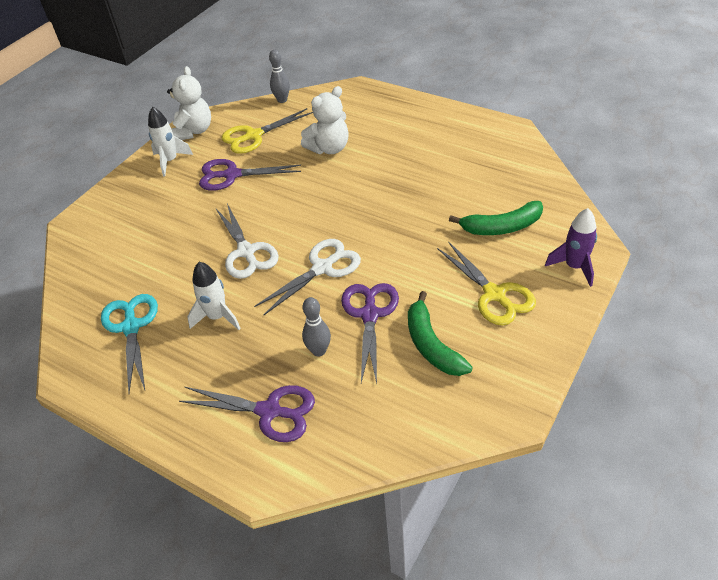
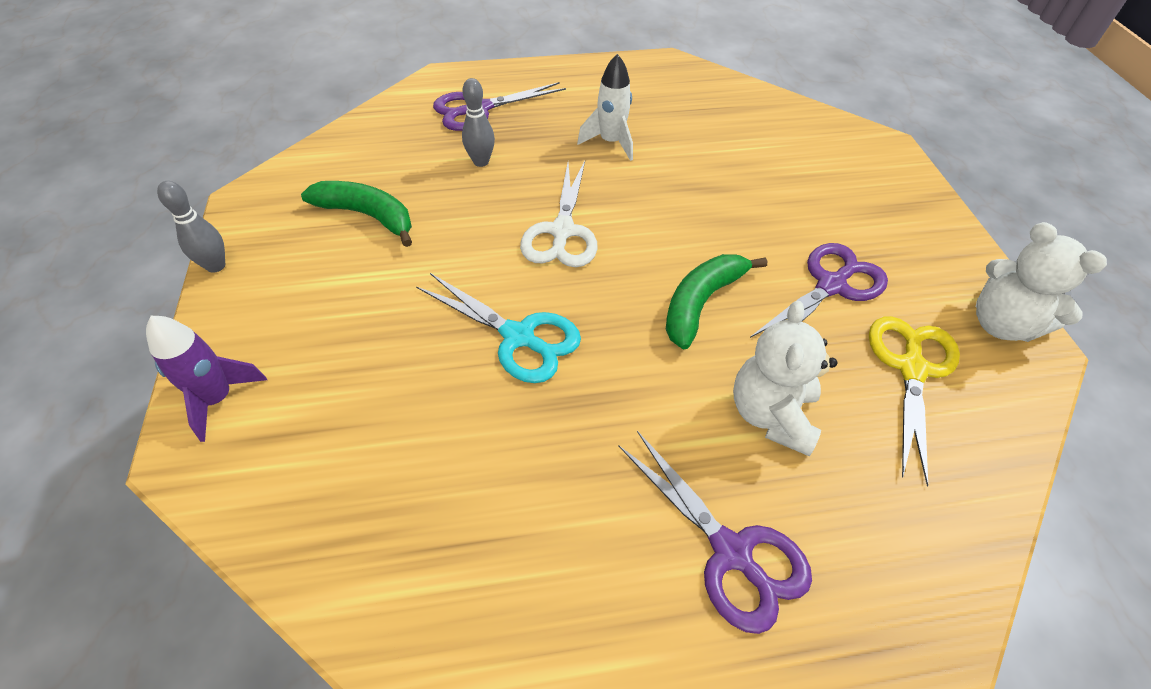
camera: 135 degrees right, 5 degrees up
turquoise scissors [101,294,158,393] -> turquoise scissors moved to [416,273,581,383]
white rocket [148,107,193,177] -> none
white scissors [216,204,279,279] -> none
grey bowling pin [269,50,290,103] -> grey bowling pin moved to [157,181,225,273]
purple scissors [341,283,399,384] -> purple scissors moved to [618,431,812,634]
yellow scissors [437,241,536,326] -> none
green banana [449,201,543,235] -> green banana moved to [666,254,767,349]

